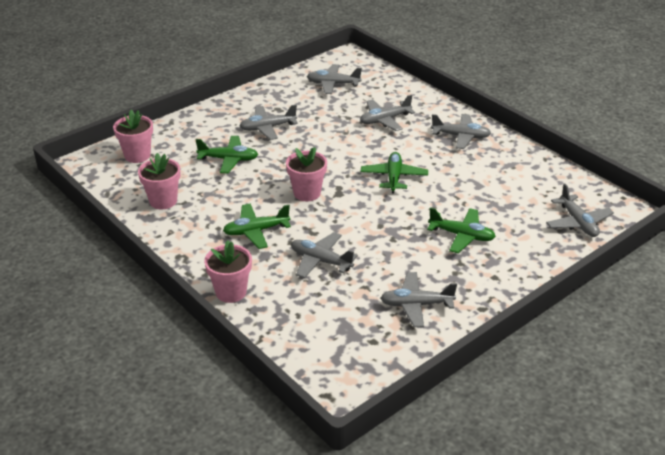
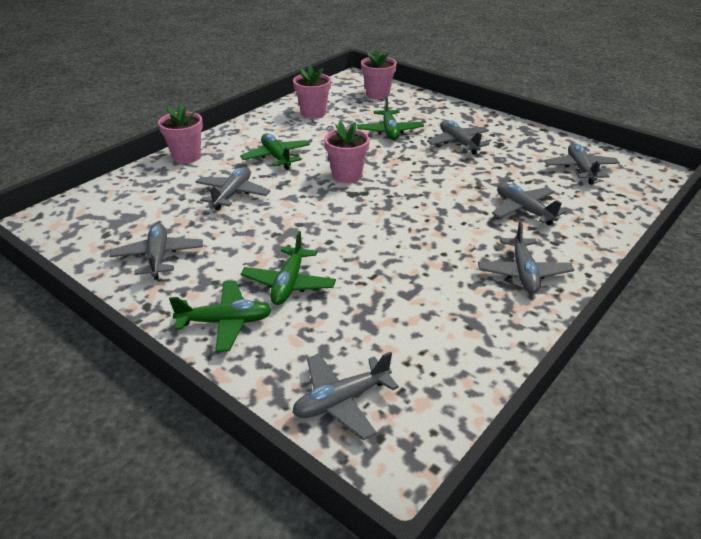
camera: 80 degrees right, 0 degrees up
green plane [360,152,428,193] -> green plane moved to [169,281,272,352]

